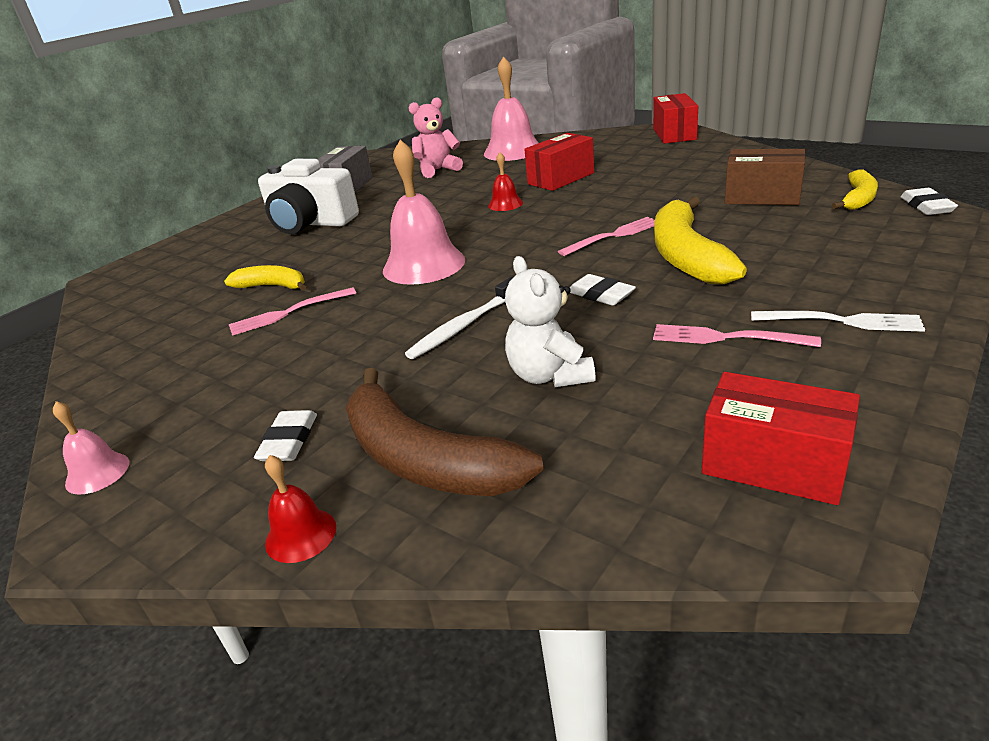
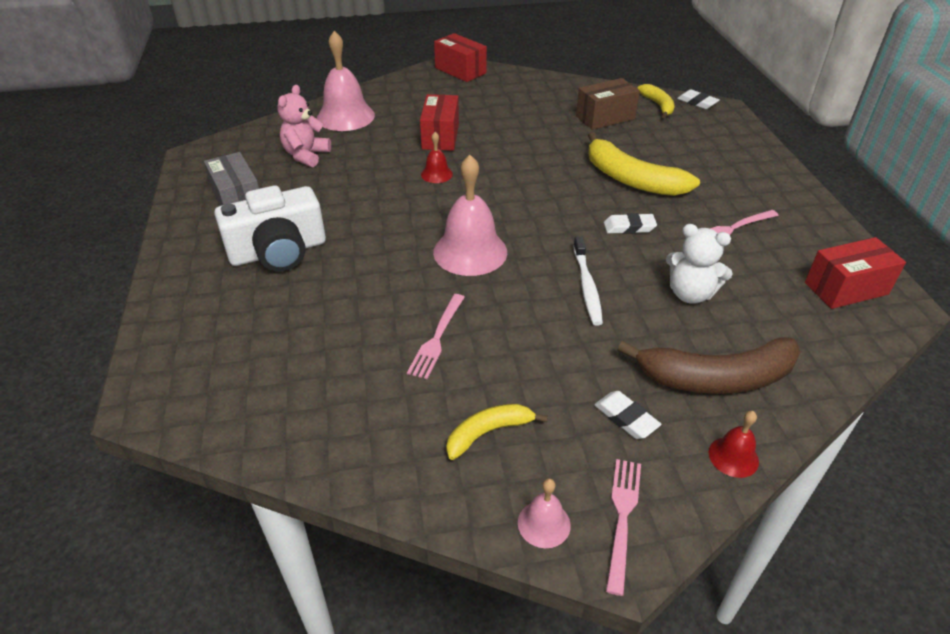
camera: 50 degrees left, 10 degrees up
yellow banana [224,265,306,291] -> yellow banana moved to [446,404,548,460]
pink fork [558,217,655,256] -> pink fork moved to [606,459,641,596]
white fork [751,311,925,332] -> none

